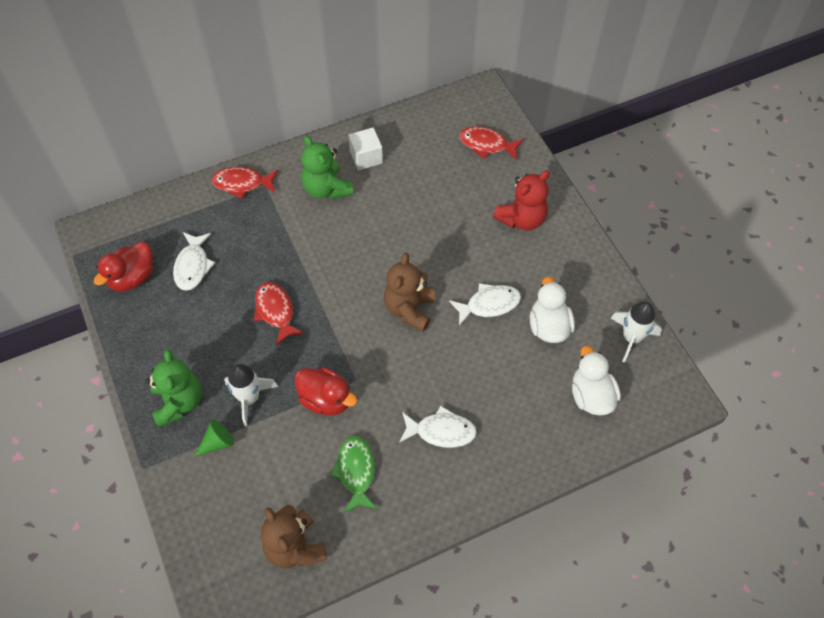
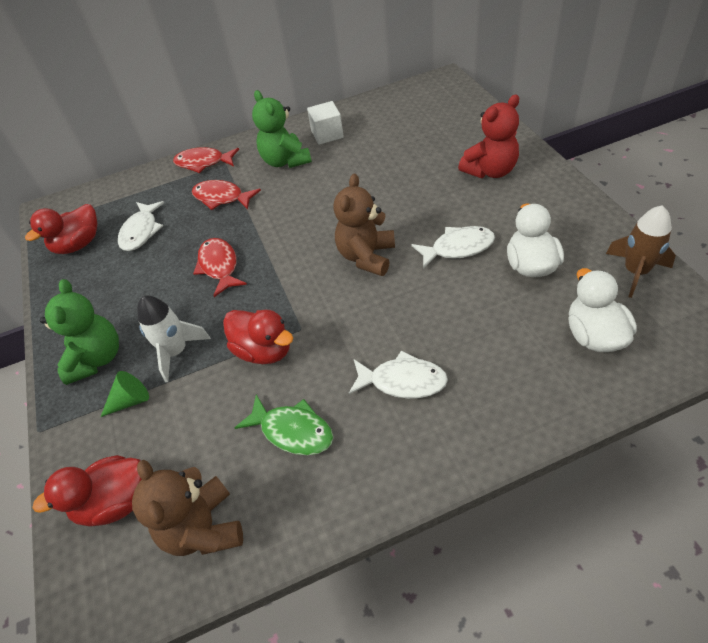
camera: 10 degrees right, 10 degrees down
green fish [330,436,377,513] -> green fish turned 120 degrees clockwise [235,394,333,455]
red fish [459,126,524,160] -> red fish moved to [192,180,261,210]
white rocket [611,301,662,363] -> brown rocket [606,205,676,298]
none -> red duck [32,455,142,527]

